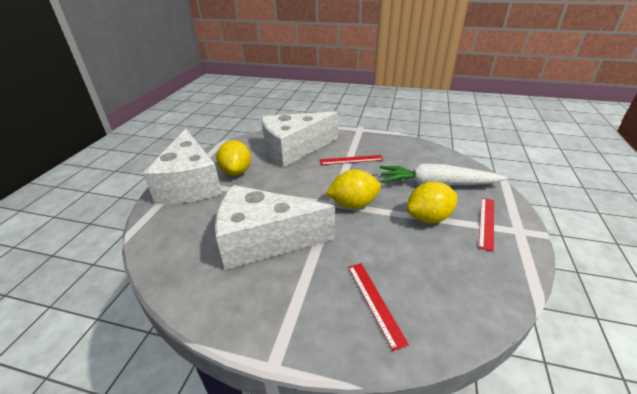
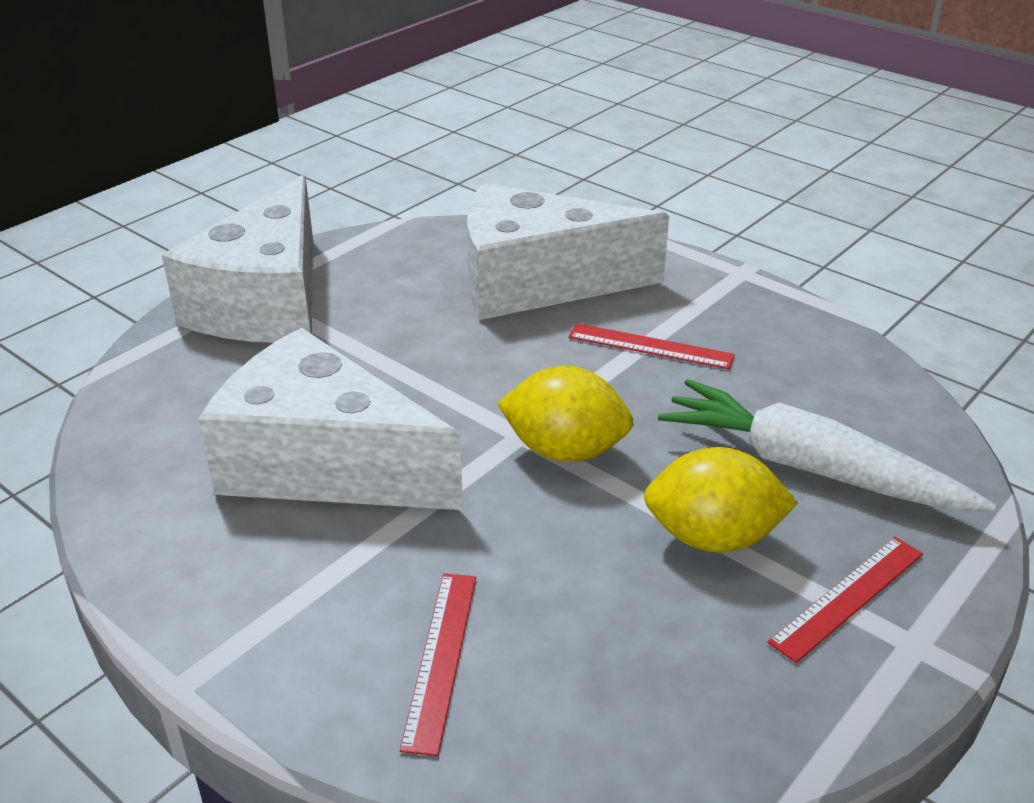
camera: 25 degrees right, 0 degrees up
yellow lemon [216,140,251,176] -> none

